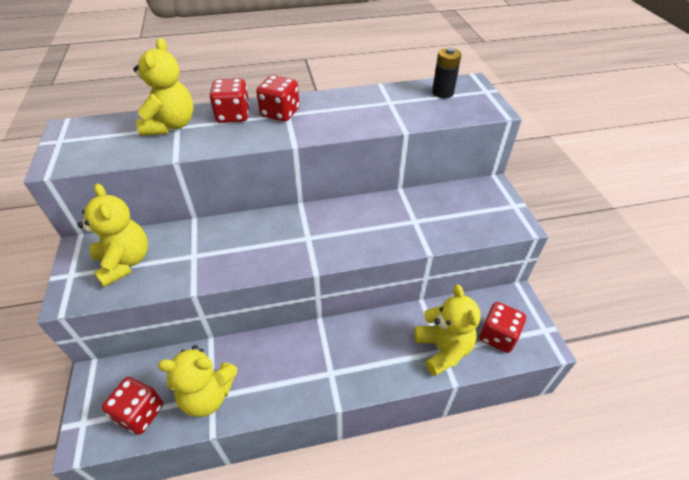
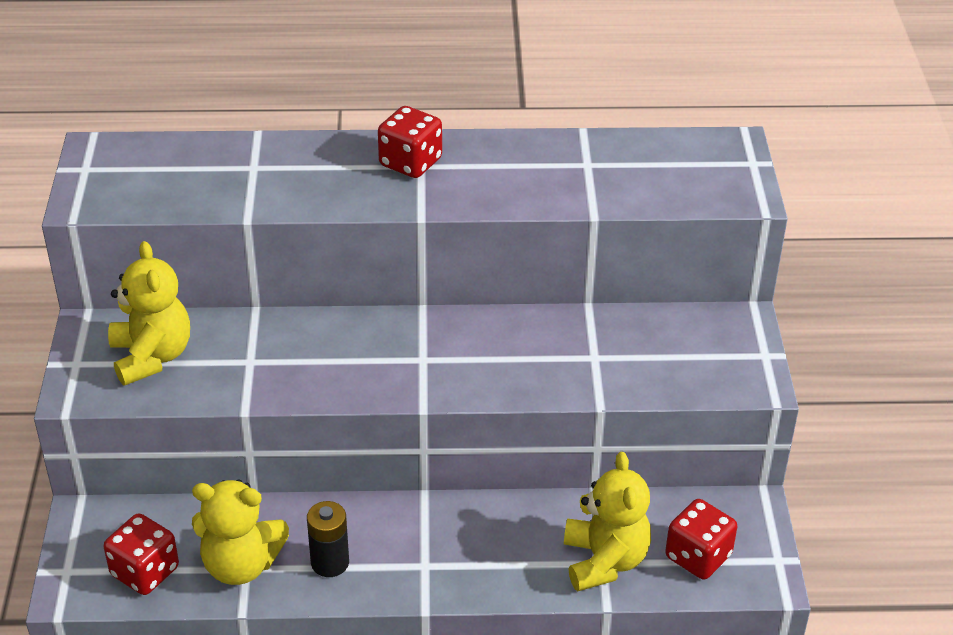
camera: 10 degrees right, 5 degrees down
yellow teddy bear [133,38,194,136] -> none
red dice [210,79,250,123] -> none
black battery [432,47,462,98] -> black battery moved to [307,501,349,577]

